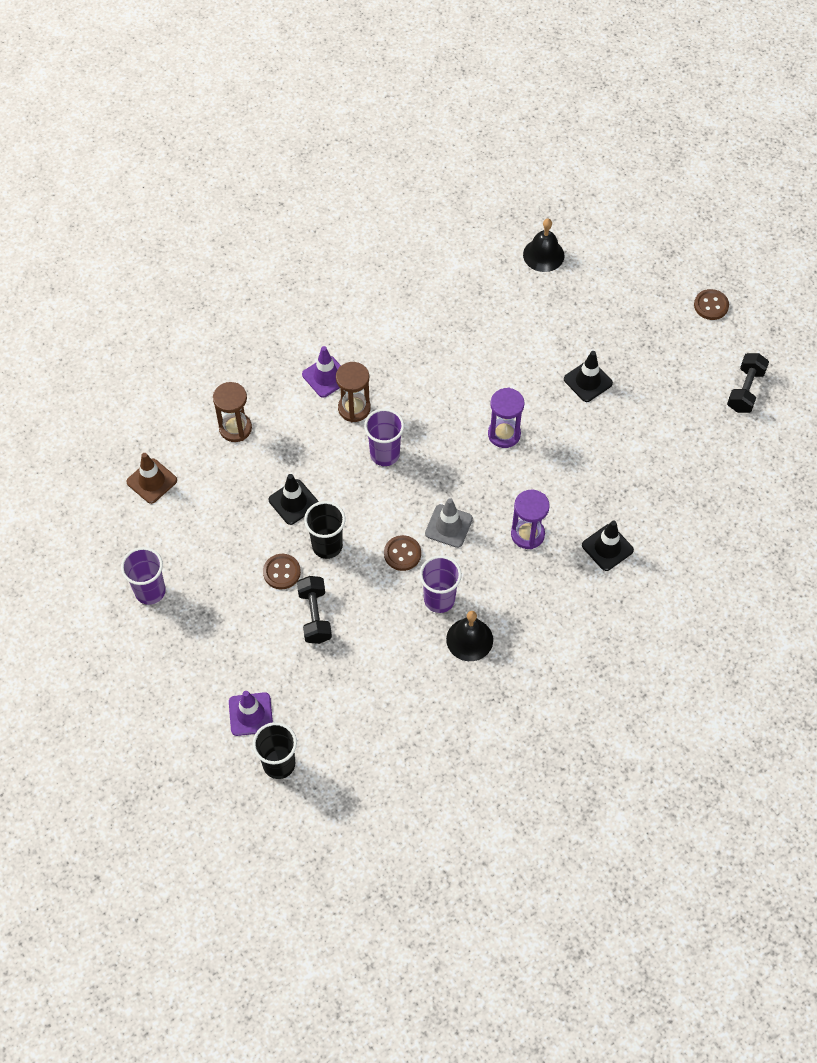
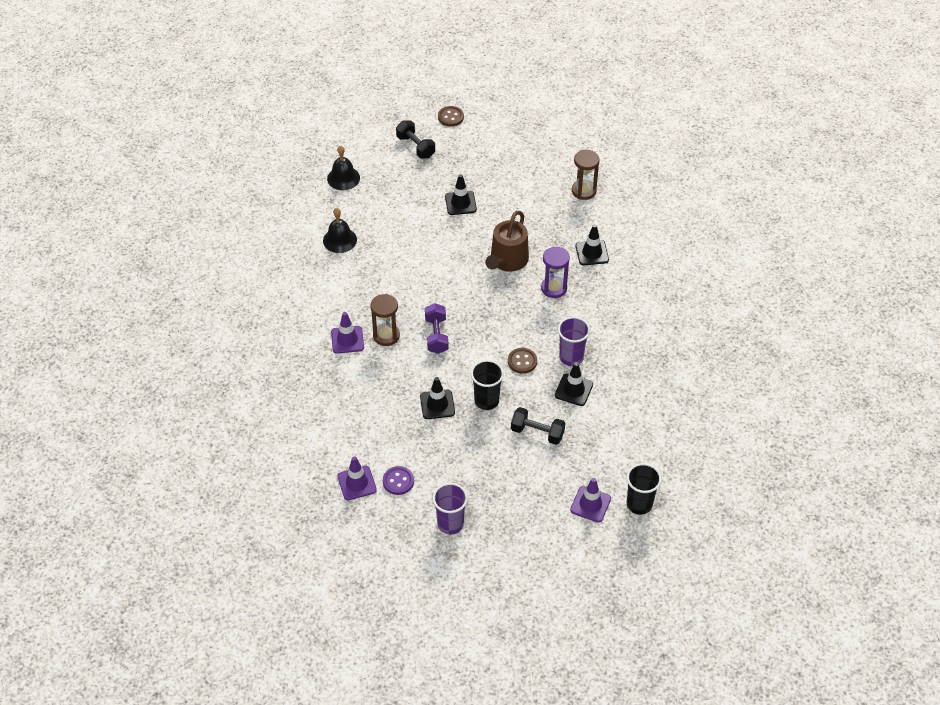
camera: 60 degrees left, 10 degrees down
brown traffic cone [126,453,177,504] -> purple traffic cone [338,456,377,500]
brown hourglass [213,382,252,442] -> brown hourglass moved to [572,150,599,200]
brown button [263,554,301,589] -> none
purple cup [364,408,404,466] -> purple dumbbell [425,303,449,354]
grey traffic cone [425,498,473,548] -> none
black bell [446,611,493,661] -> black bell moved to [323,208,357,253]
purple hourglass [488,387,525,448] -> none
black dumbbell [727,353,769,413] -> black dumbbell moved to [396,120,435,159]
none -> purple button [383,466,414,495]
none -> brown watering can [485,211,529,272]
none -> black traffic cone [555,362,593,406]

